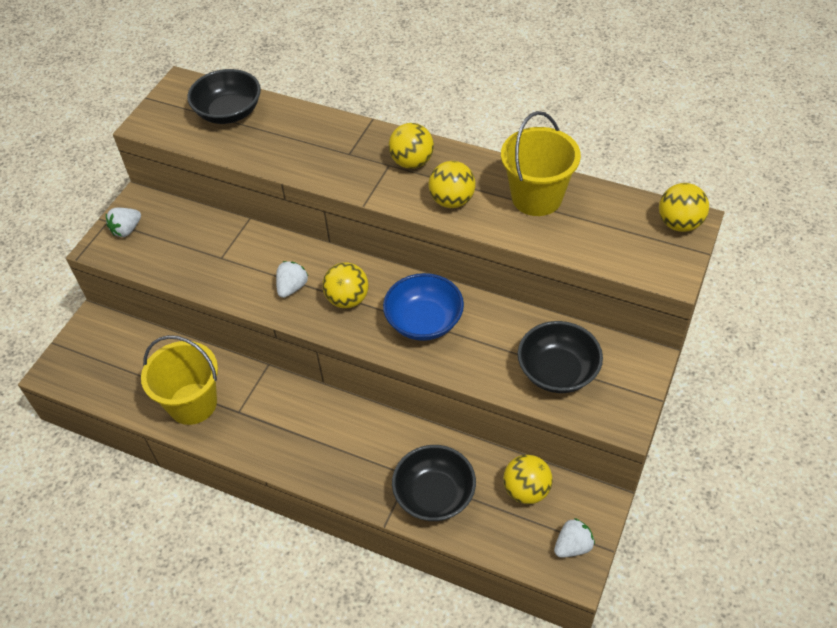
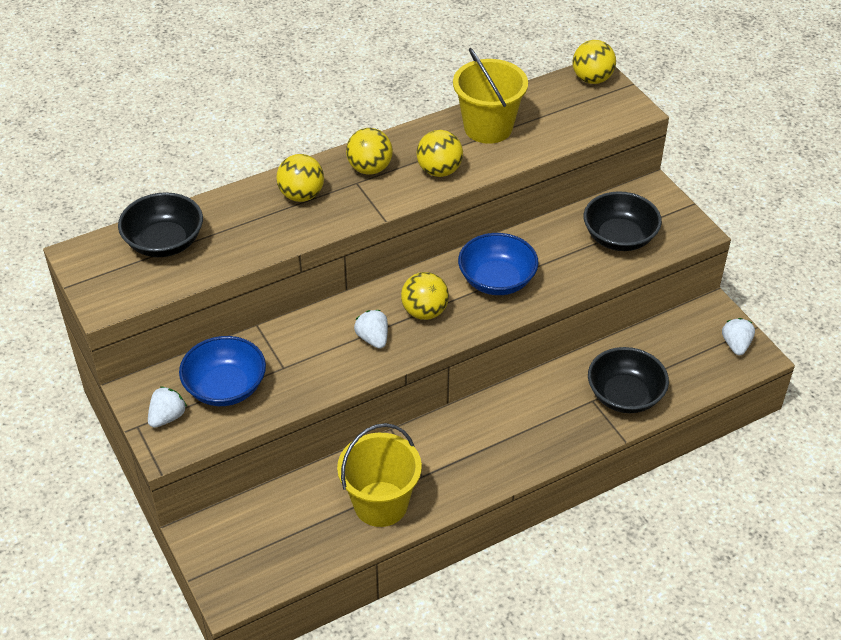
camera: 55 degrees left, 5 degrees down
white strawberry [106,208,141,237] -> white strawberry turned 135 degrees counterclockwise [148,387,187,428]
yellow ball [503,455,553,504] -> yellow ball moved to [276,154,324,202]
none -> blue bowl [179,336,266,406]

